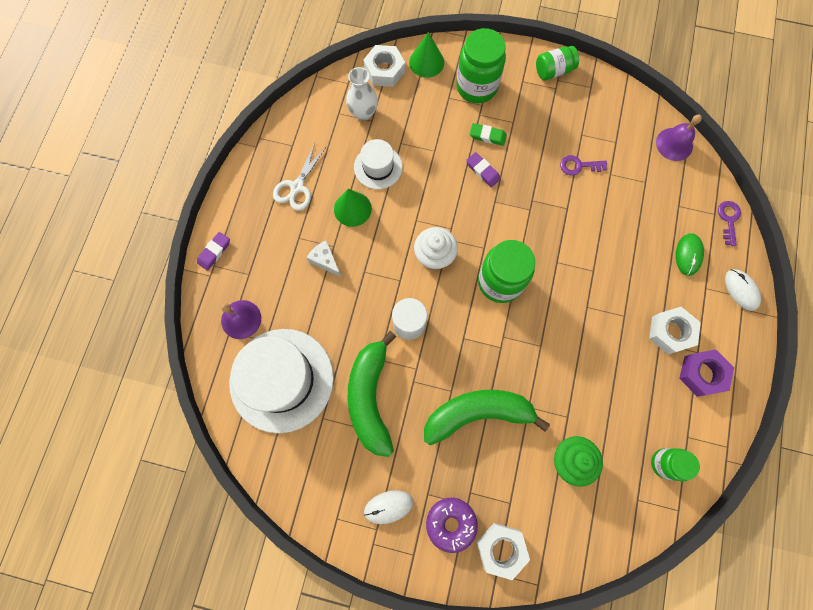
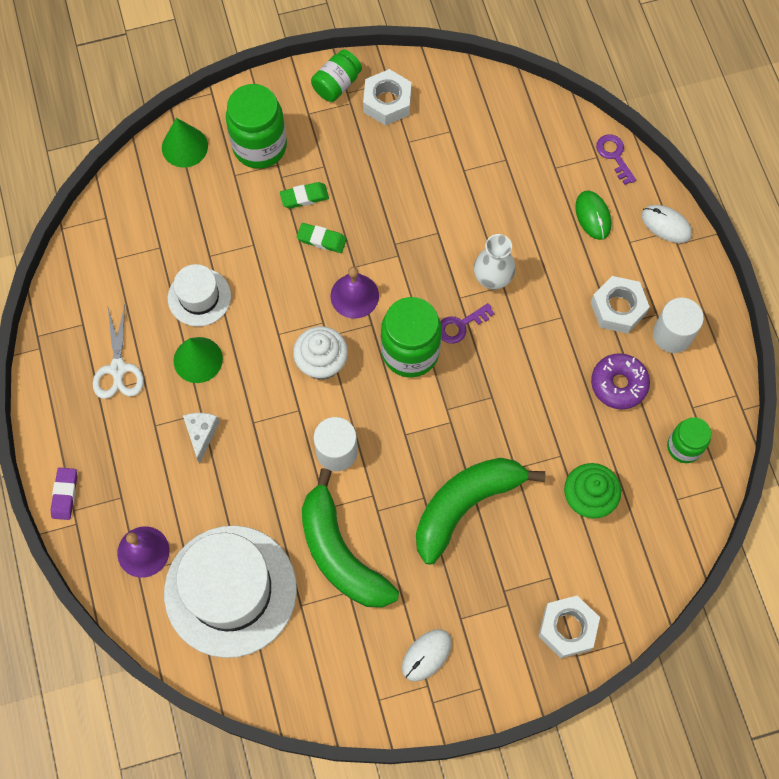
camera: 30 degrees left, 5 degrees down
white cheese [306,240,341,277] -> white cheese turned 75 degrees clockwise [183,413,219,464]
white vase [346,67,378,121] -> white vase moved to [474,234,516,290]
white nut [363,45,405,87] -> white nut moved to [363,69,412,126]
purple donut [426,498,478,553] -> purple donut moved to [591,353,650,410]
purple eraser [466,152,501,187] -> green eraser [297,223,347,253]
purple key [560,155,607,176] -> purple key moved to [440,303,495,344]
purple bell [656,115,702,161] -> purple bell moved to [331,267,379,318]
purple nut [679,350,734,397] -> white cylinder [653,298,704,353]

